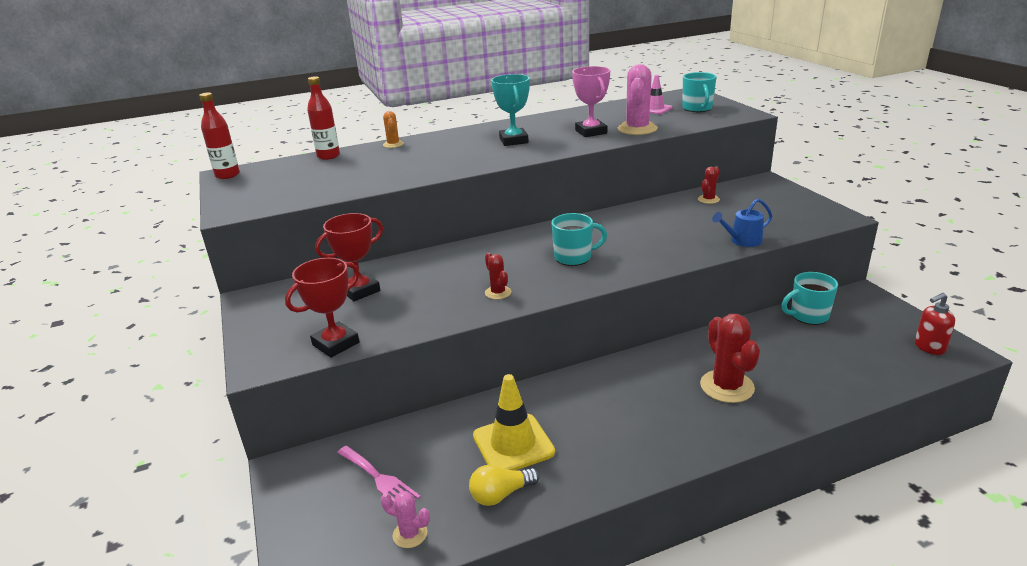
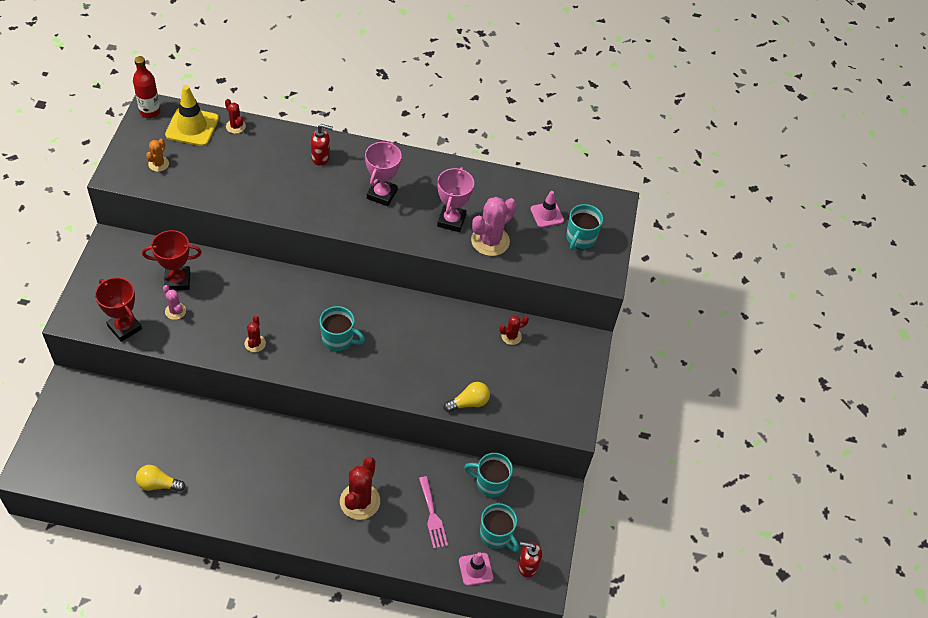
camera: 25 degrees right, 25 degrees up
red trophy [285,258,359,358] -> red trophy turned 60 degrees clockwise [95,277,142,342]
red bottle [307,76,340,160] -> red cactus [225,99,246,134]
pink fork [337,446,421,503] -> pink fork moved to [419,476,448,549]
pink cactus [381,491,430,548] -> pink cactus moved to [163,285,186,320]
orange cactus [383,111,404,148] -> orange cactus moved to [146,139,169,172]
yellow traffic cone [473,374,555,471] -> yellow traffic cone moved to [165,85,219,146]
turquoise trophy [491,74,530,146] -> pink trophy [365,142,402,206]
blue watering can [712,199,772,247] -> yellow light bulb [443,382,490,412]
none -> red soap dispenser [311,124,333,166]
none -> pink traffic cone [459,552,494,586]
none -> turquoise mug [480,503,519,552]

